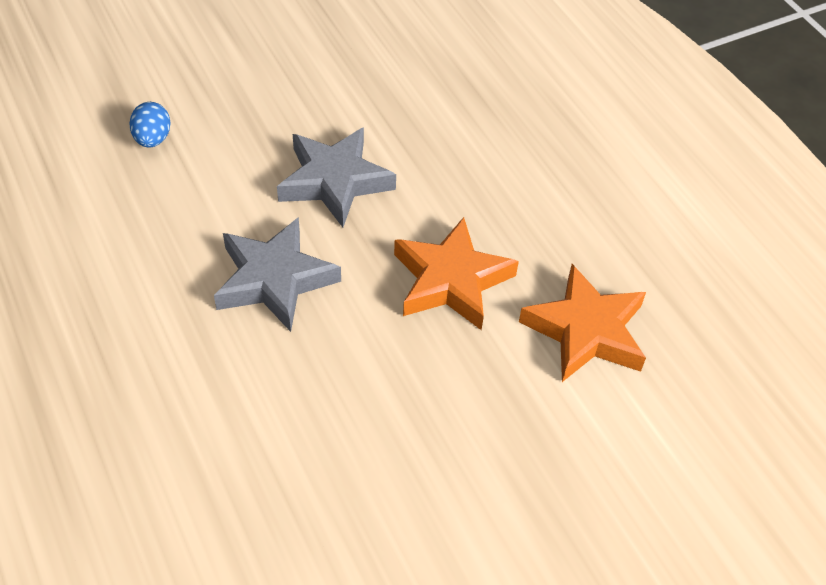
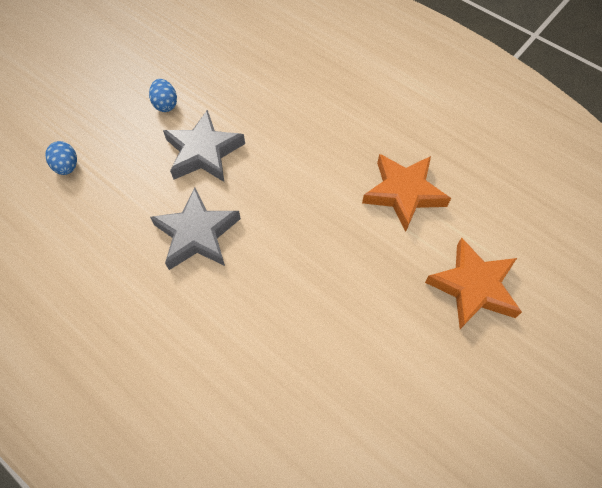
camera: 20 degrees left, 10 degrees up
orange star [394,217,519,330] -> orange star moved to [425,238,522,329]
none -> blue egg [149,79,177,112]

